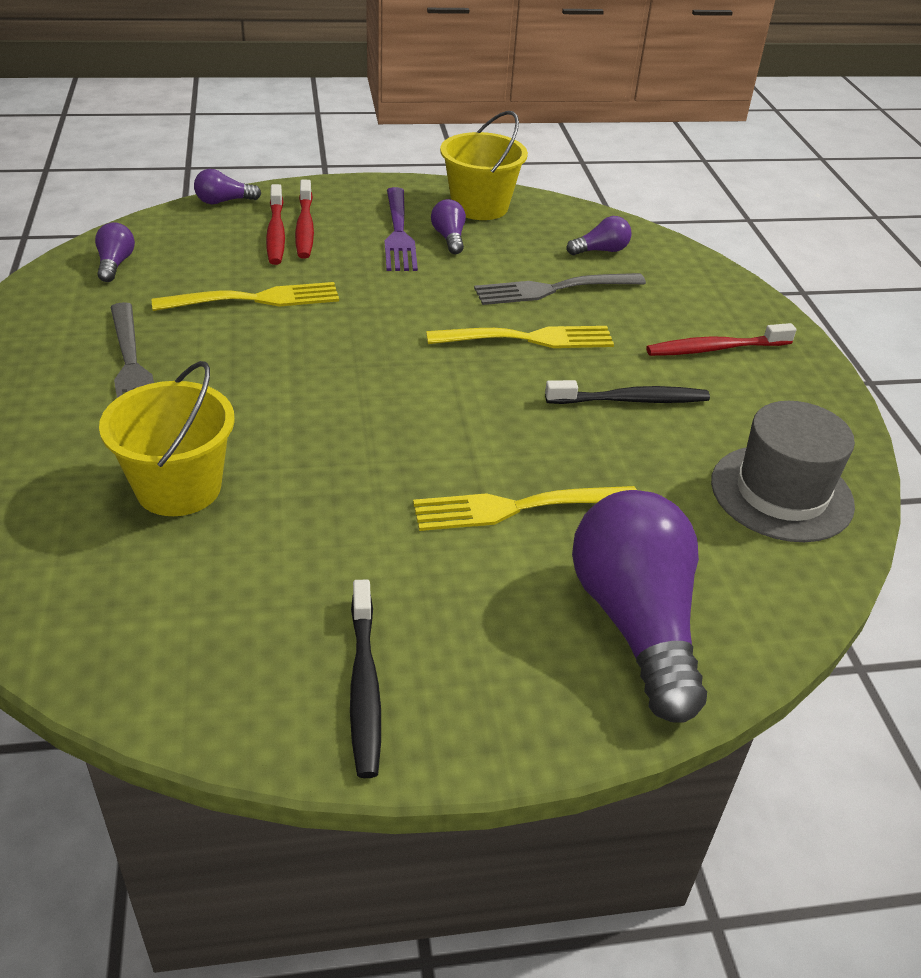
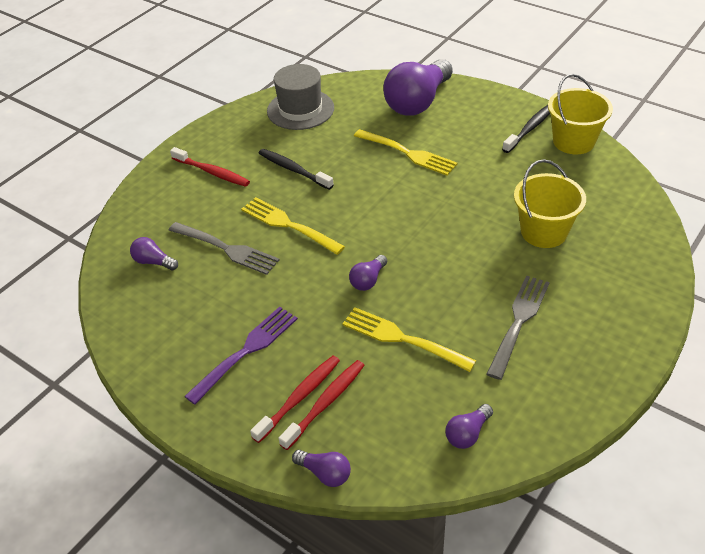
camera: 130 degrees left, 5 degrees up
purple light bulb [431,199,466,254] -> purple light bulb moved to [349,255,387,291]
yellow bucket [440,111,528,220] -> yellow bucket moved to [548,74,613,154]

